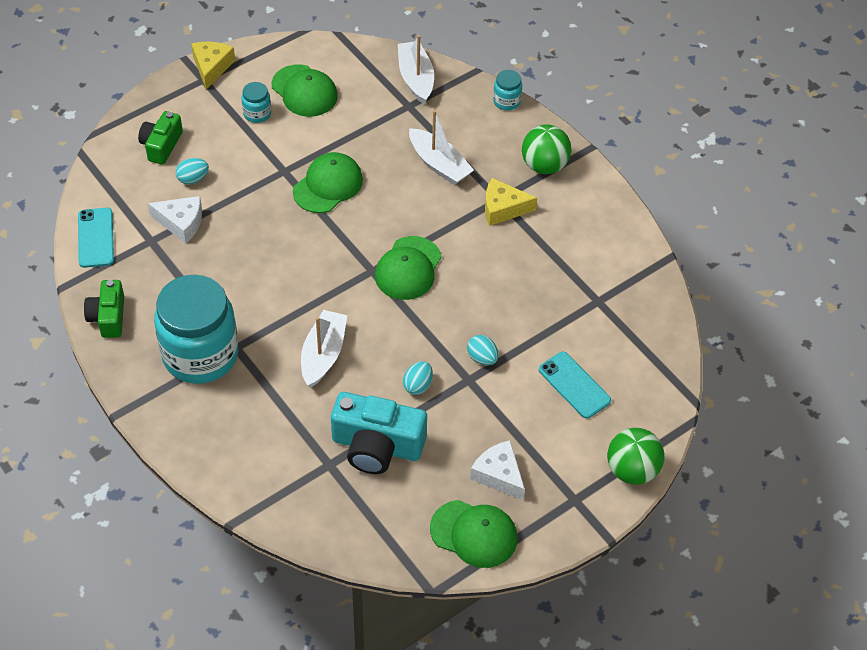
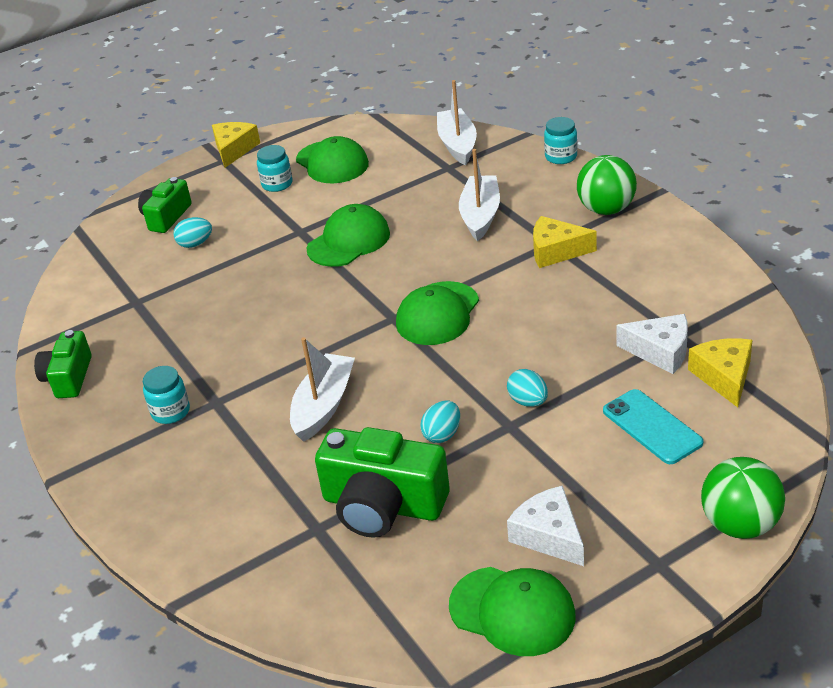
camera: 10 degrees right, 15 degrees down
turquoise phone [78,208,114,268] -> none
white cheese [148,196,202,243] -> white cheese moved to [616,314,688,374]
turquoise jar [154,275,238,384] -> turquoise jar [143,366,190,424], size x0.41
turquoise camera [331,392,427,474] -> green camera [315,427,450,538]
white boat [409,110,474,185] -> white boat turned 135 degrees counterclockwise [459,149,500,241]
none -> yellow cheese [688,338,752,407]

